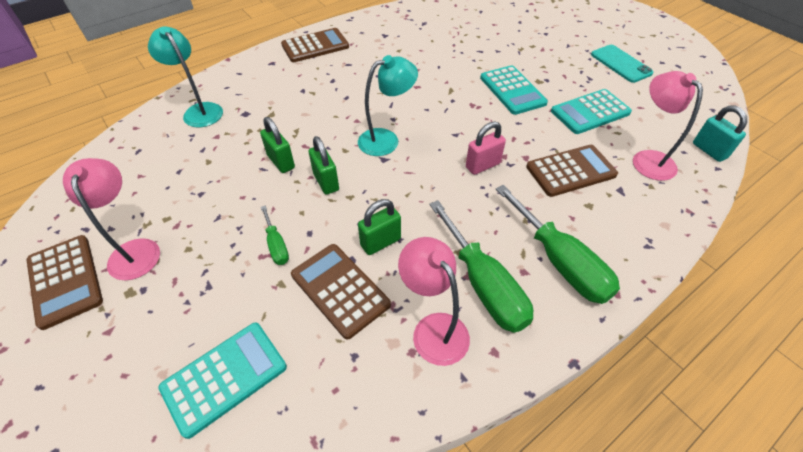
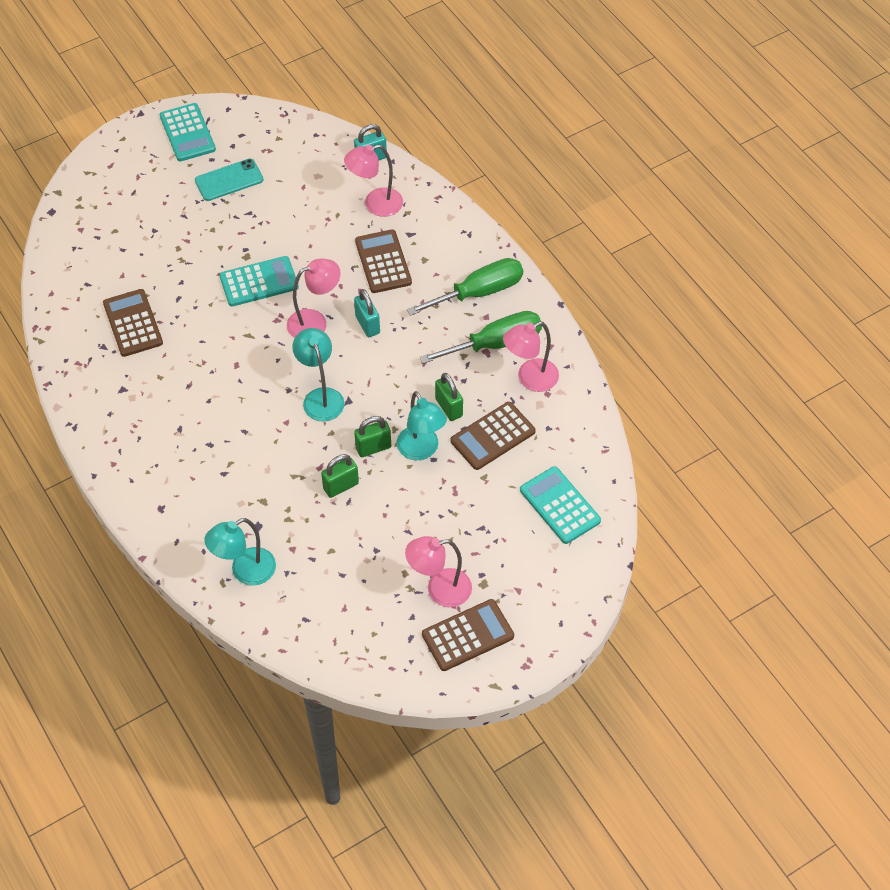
camera: 85 degrees left, 5 degrees up
green screwdriver [261,205,289,265] -> none
brown calculator [281,28,349,62] -> brown calculator moved to [103,289,163,357]
pink padlock [466,121,506,175] -> turquoise padlock [354,289,380,337]
turquoise calculator [551,89,632,134] -> turquoise calculator moved to [160,103,216,161]
none -> pink lamp [287,258,341,338]
none -> turquoise lamp [397,391,447,460]

